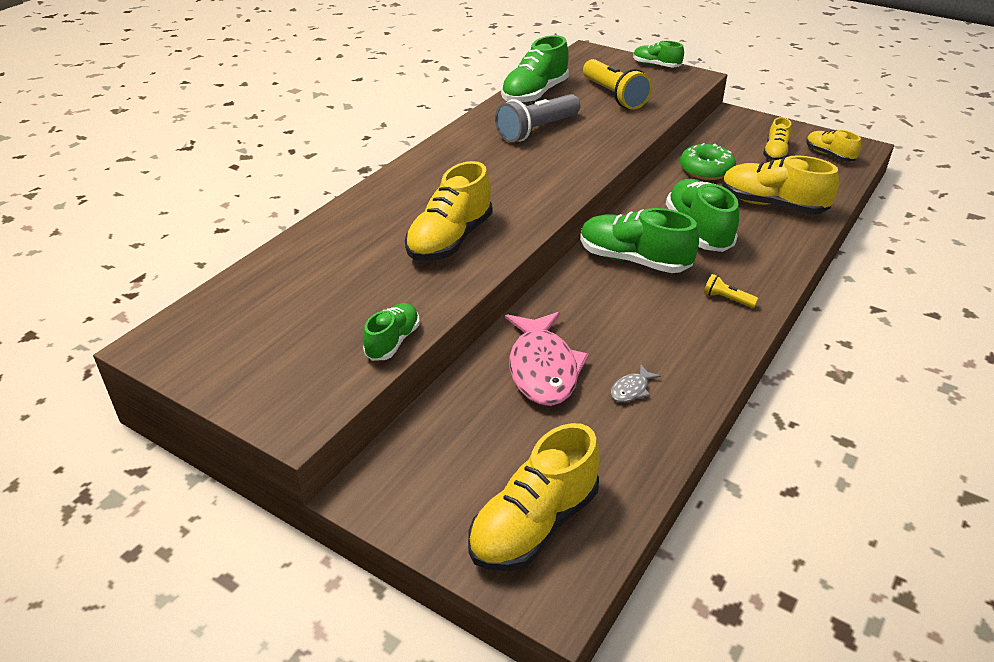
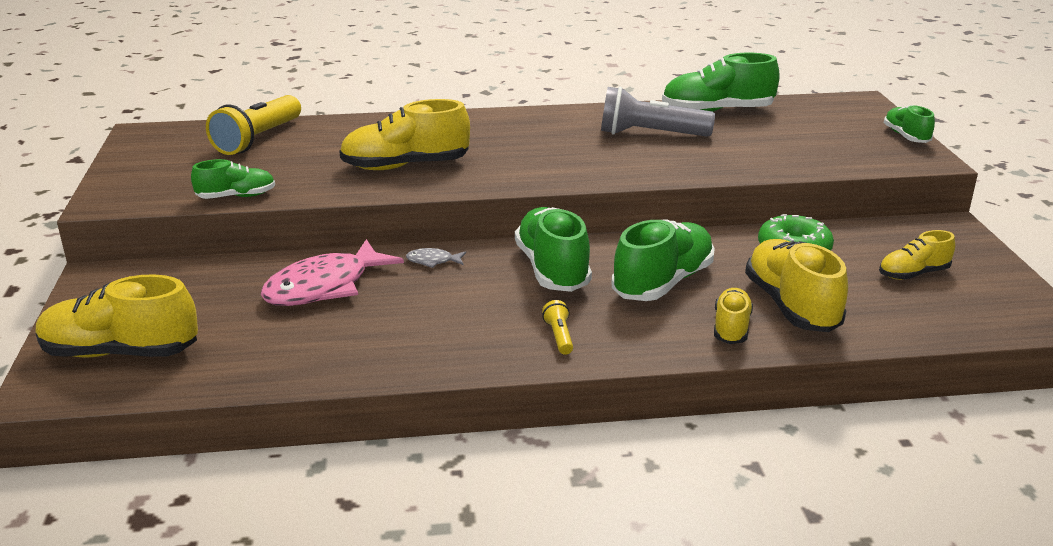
camera: 50 degrees right, 10 degrees down
yellow flashlight [583,59,652,110] -> yellow flashlight moved to [206,95,301,155]
grey fish [611,364,661,402] -> grey fish moved to [406,248,466,268]
yellow shoe [806,130,861,161] -> yellow shoe moved to [714,288,753,344]

